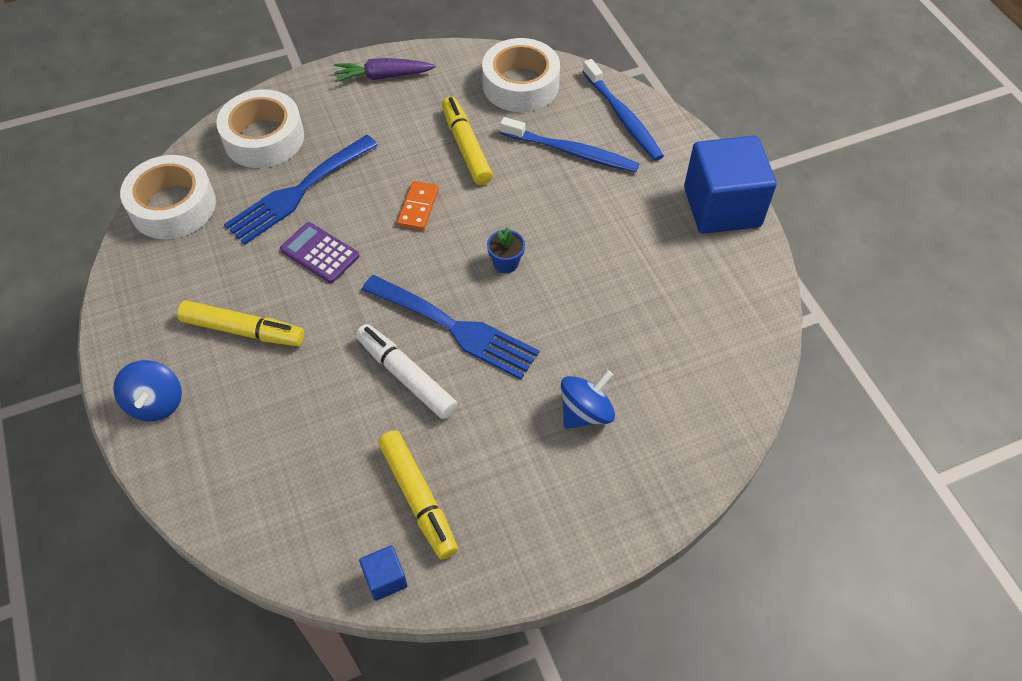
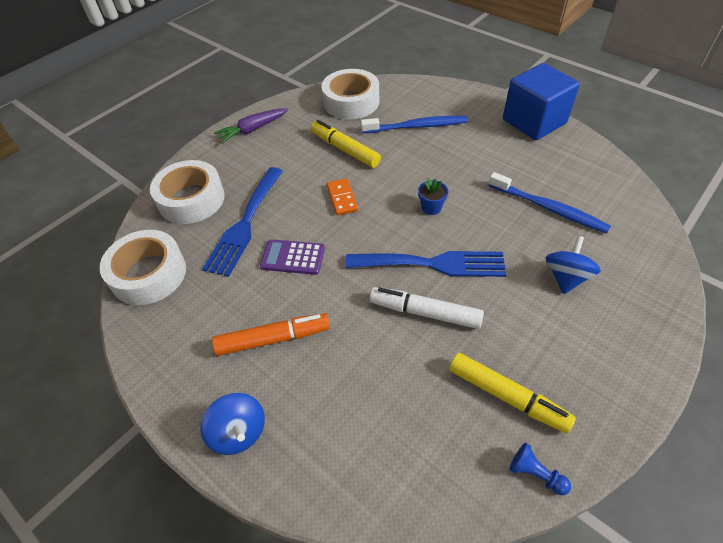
camera: 25 degrees left, 5 degrees down
yellow marker [177,301,304,346] -> orange marker [212,313,330,356]
blue cube [359,545,408,601] -> blue pawn [510,443,571,495]
blue toothbrush [583,59,664,161] -> blue toothbrush moved to [488,172,611,233]

